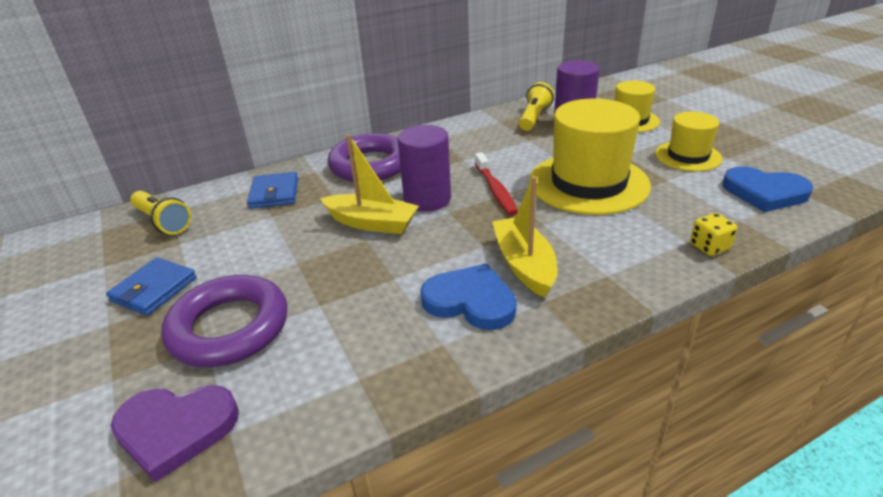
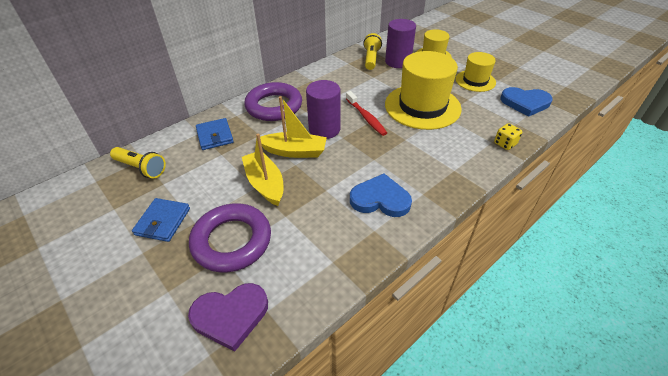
camera: 15 degrees left, 10 degrees up
yellow boat [492,176,557,298] -> yellow boat moved to [242,134,283,206]

